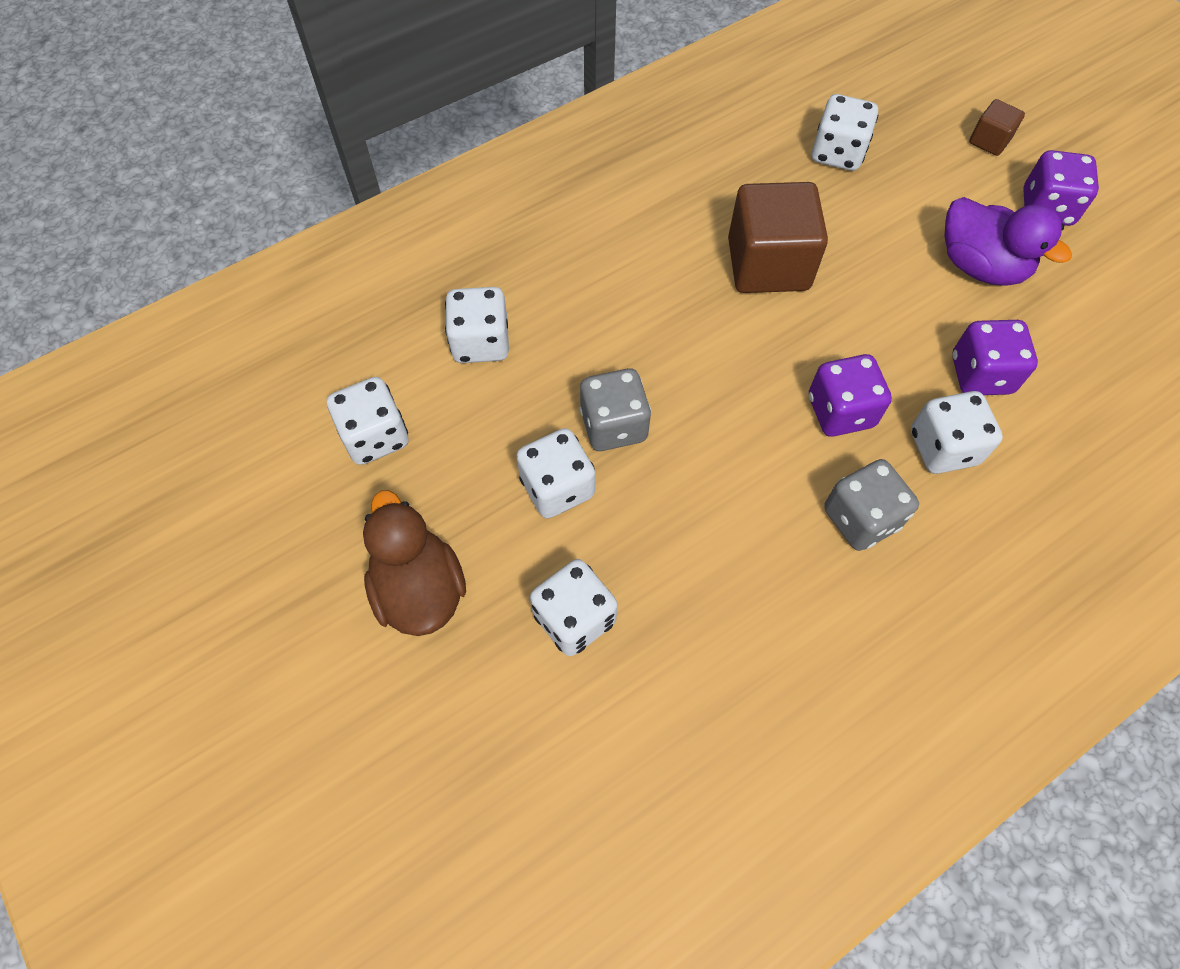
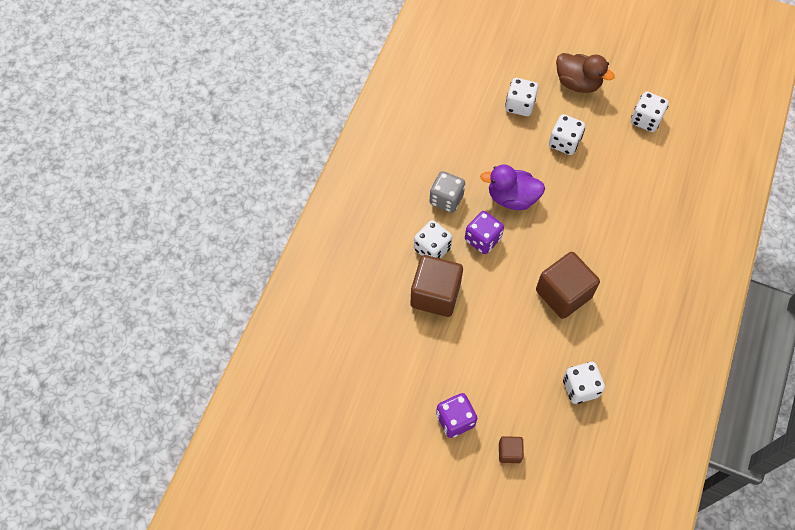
camera: 145 degrees right, 0 degrees up
white dice [445,287,509,363] -> none
grey dice [580,368,651,451] -> none
purple duck [944,197,1072,286] -> purple duck moved to [480,165,545,210]
purple dice [952,320,1038,395] -> brown cube [411,255,463,317]

